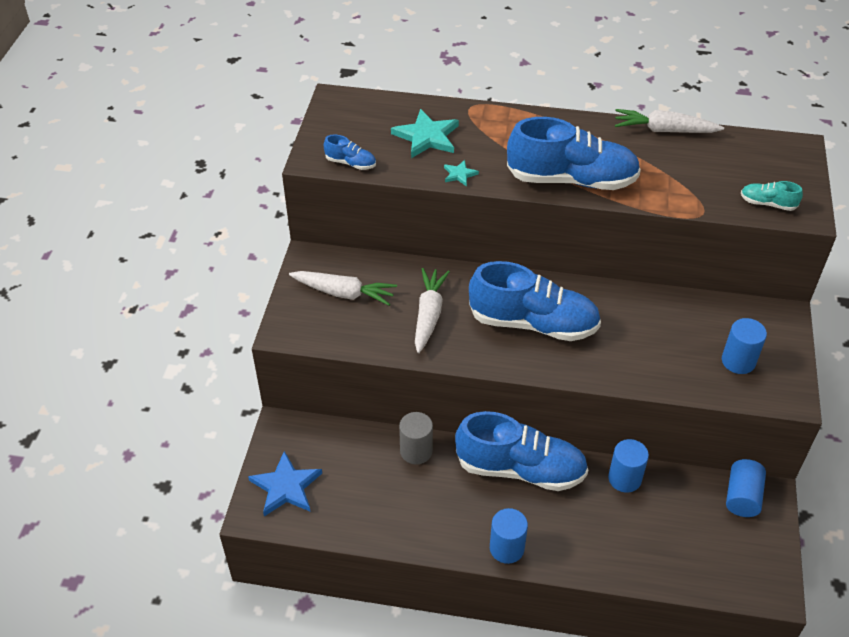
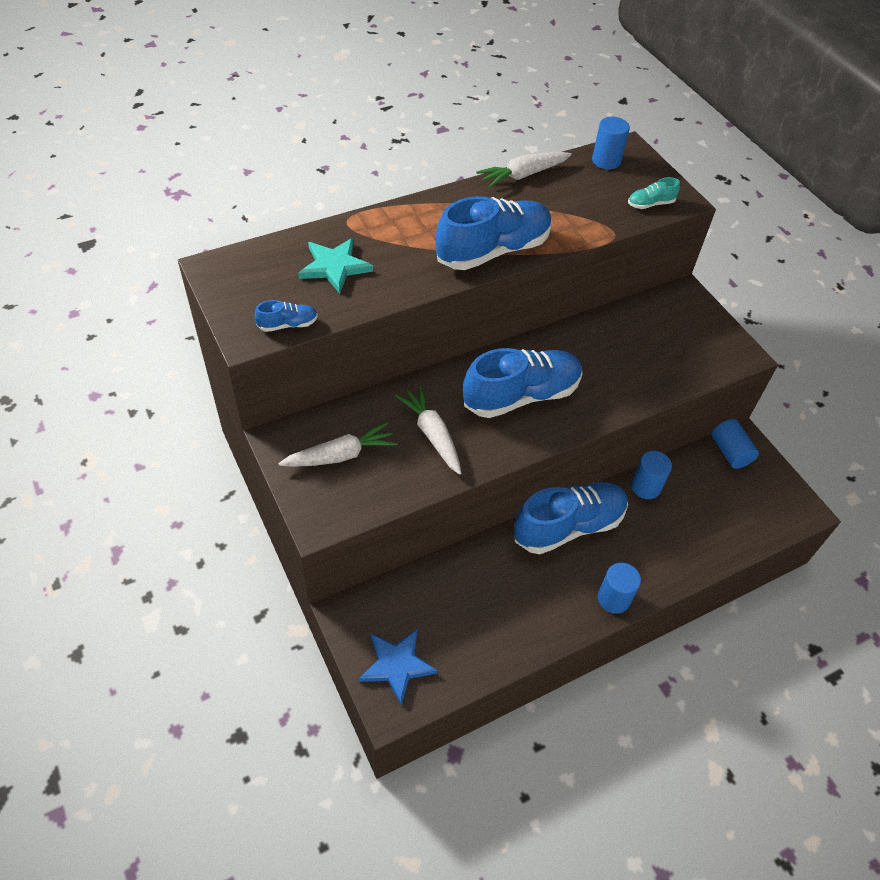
camera: 40 degrees left, 5 degrees up
grey cylinder [399,412,433,465] -> none
turquoise star [444,160,479,187] -> none
blue cylinder [722,318,767,374] -> blue cylinder moved to [592,117,630,170]

